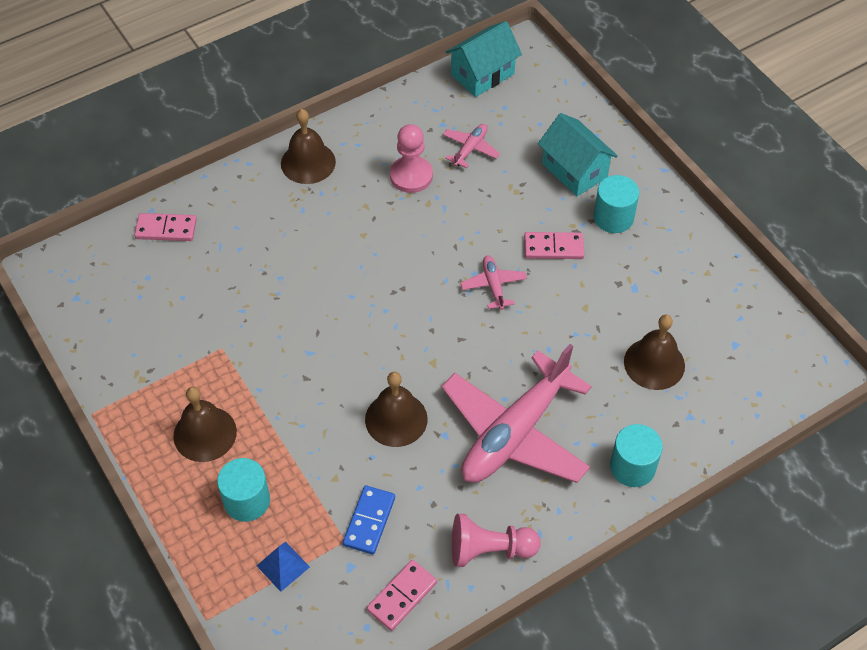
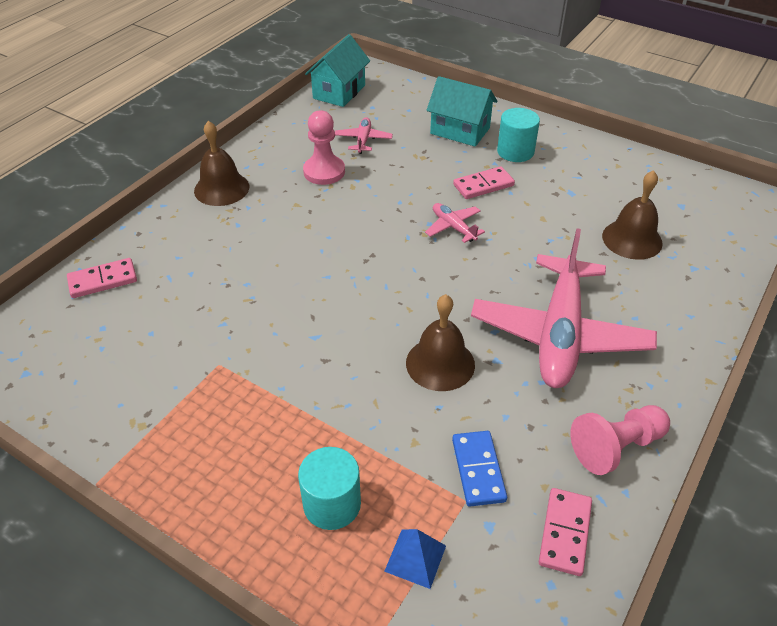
camera: 25 degrees left, 10 degrees down
brown bell [173,387,237,462] -> none
turquoise cylinder [610,424,663,487] -> none

